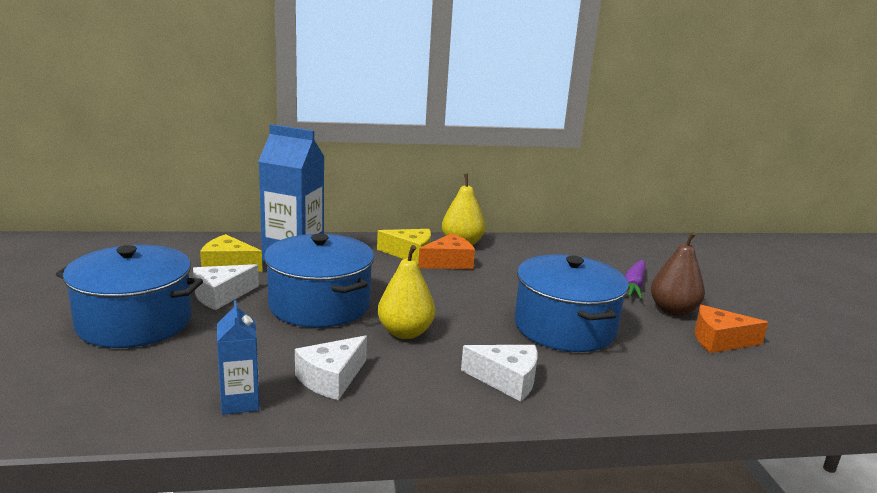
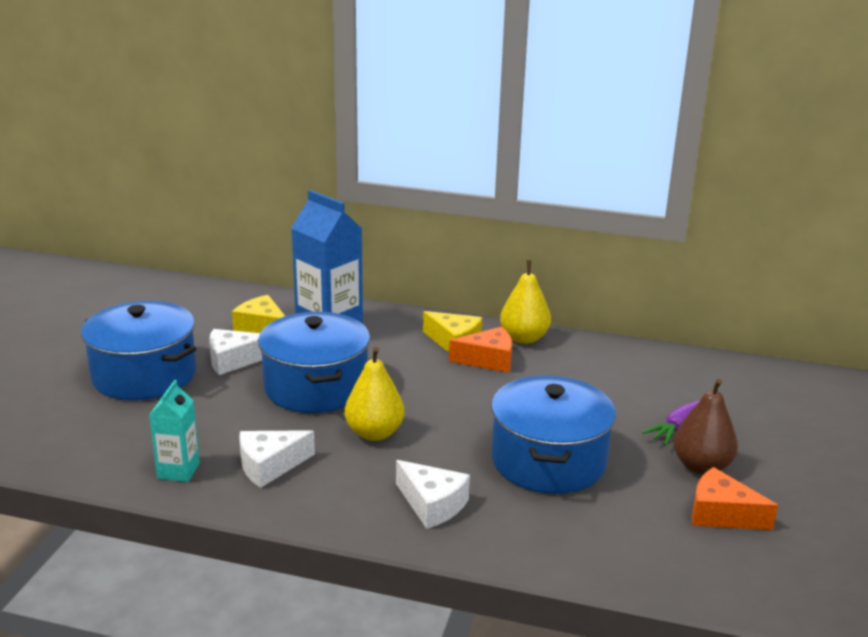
camera: 25 degrees right, 5 degrees up
blue carton [217,300,259,415] -> turquoise carton [149,380,200,482]

